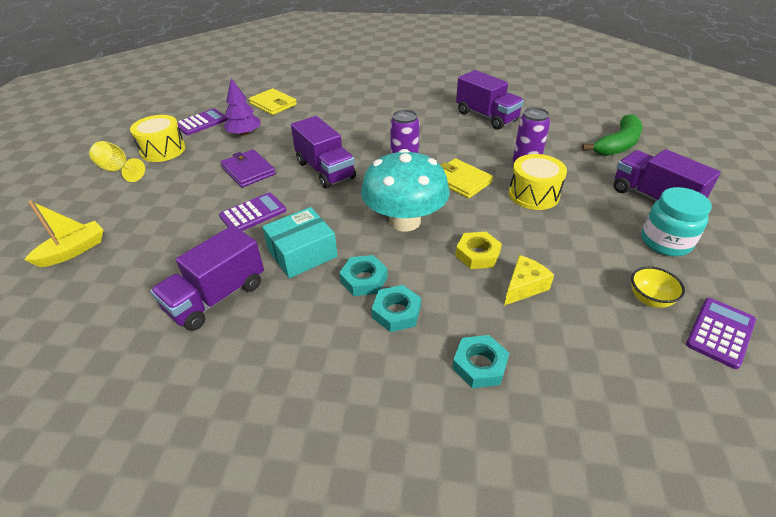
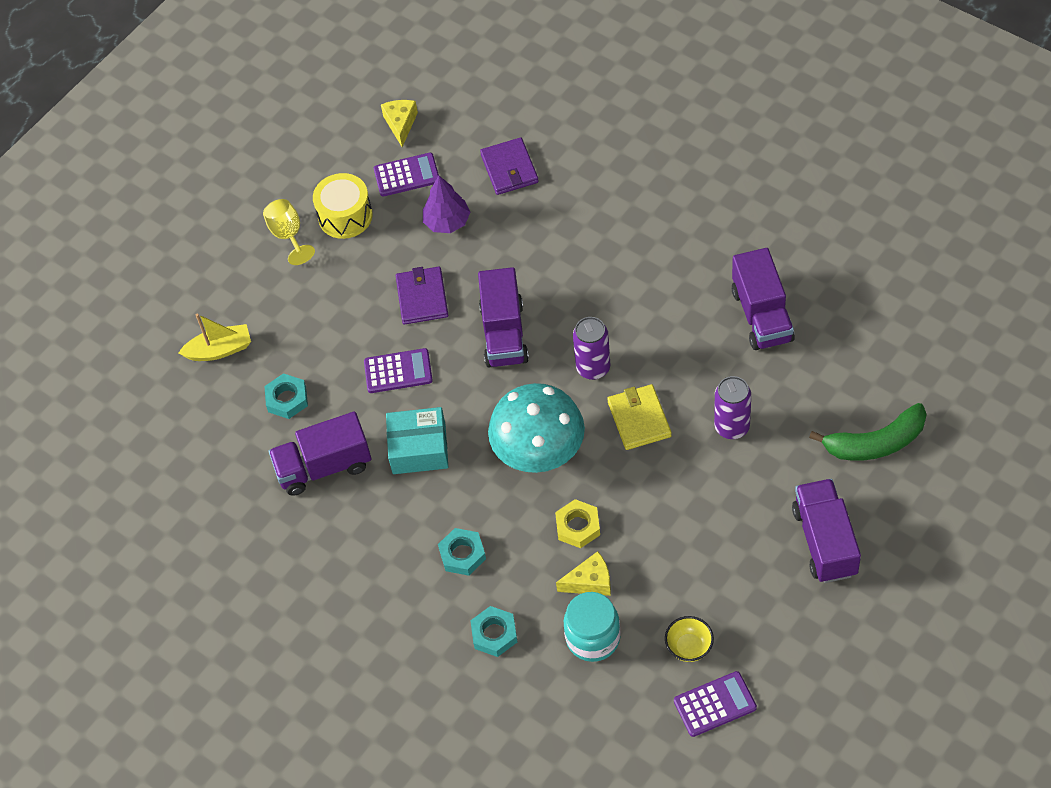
camera: 35 degrees right, 15 degrees up
yellow wallet [249,88,297,115] -> purple wallet [480,138,539,195]
turquoise nut [339,255,388,296] -> turquoise nut moved to [264,373,308,419]
yellow drum [509,154,567,210] -> none
turquoise jar [641,187,712,256] -> turquoise jar moved to [564,592,621,662]
none -> yellow cheese [381,100,418,147]

